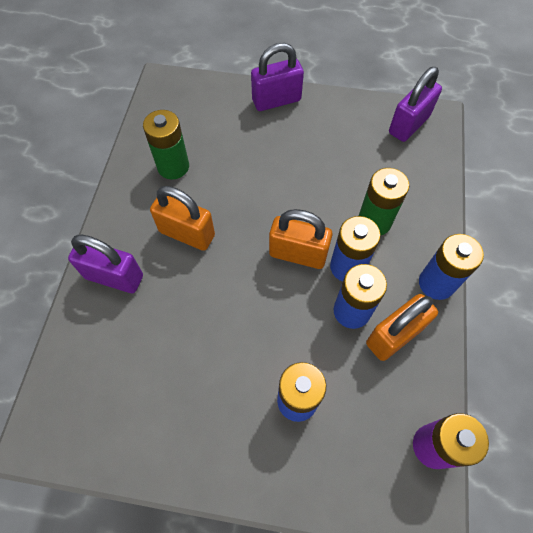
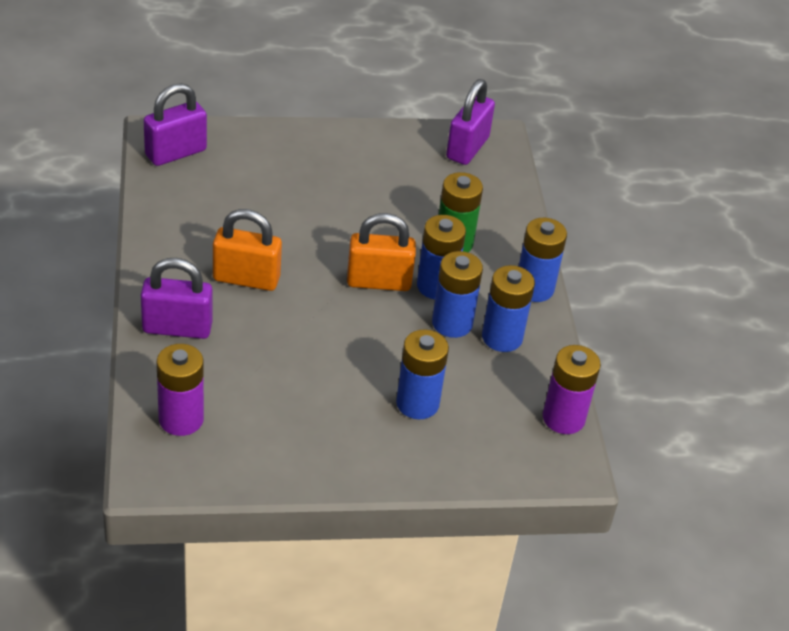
camera: 20 degrees left, 20 degrees down
green battery [143,110,189,180] -> none
purple padlock [251,43,304,111] -> purple padlock moved to [144,83,207,166]
orange padlock [366,294,438,361] -> blue battery [482,265,535,352]
none -> purple battery [157,344,204,436]

